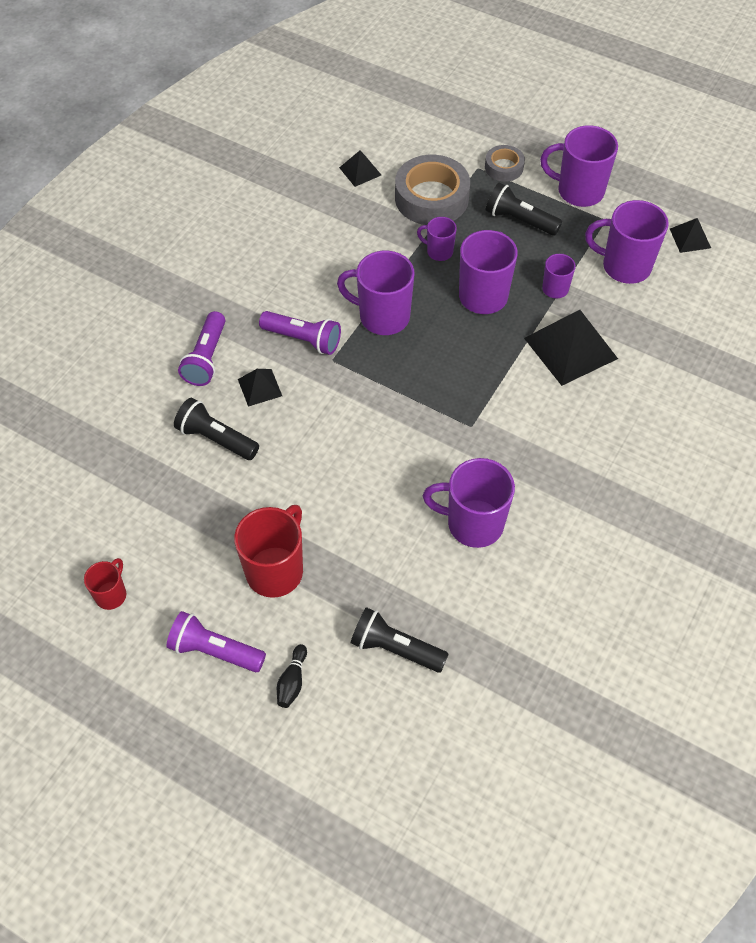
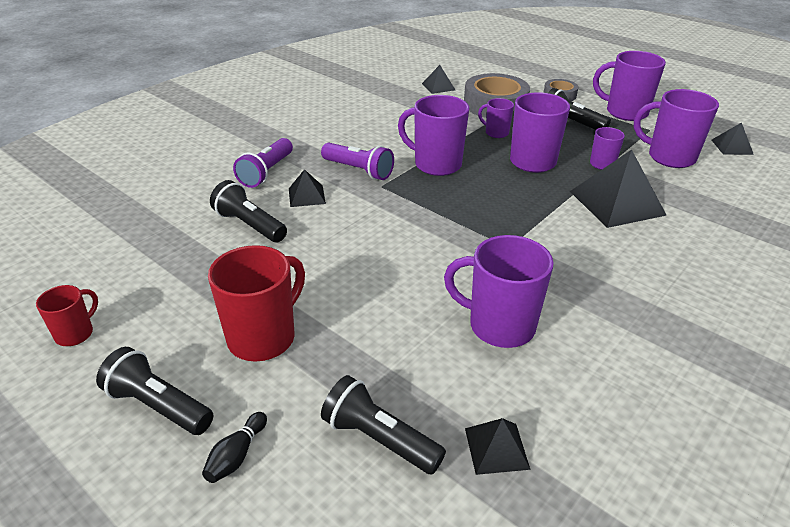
camera: 10 degrees right, 20 degrees down
purple flashlight [167,611,266,672] -> black flashlight [96,347,213,435]
none -> black pyramid [465,418,531,475]

